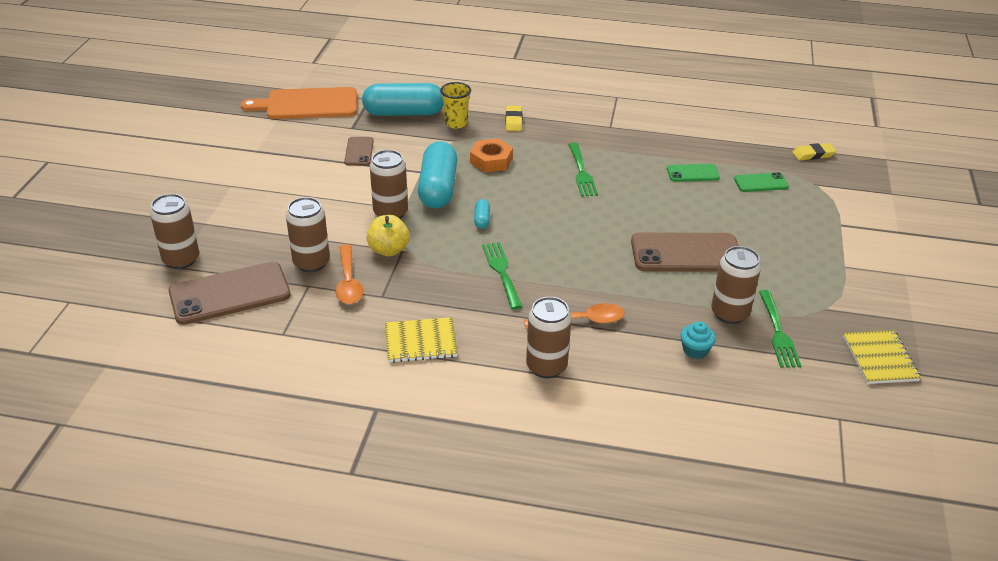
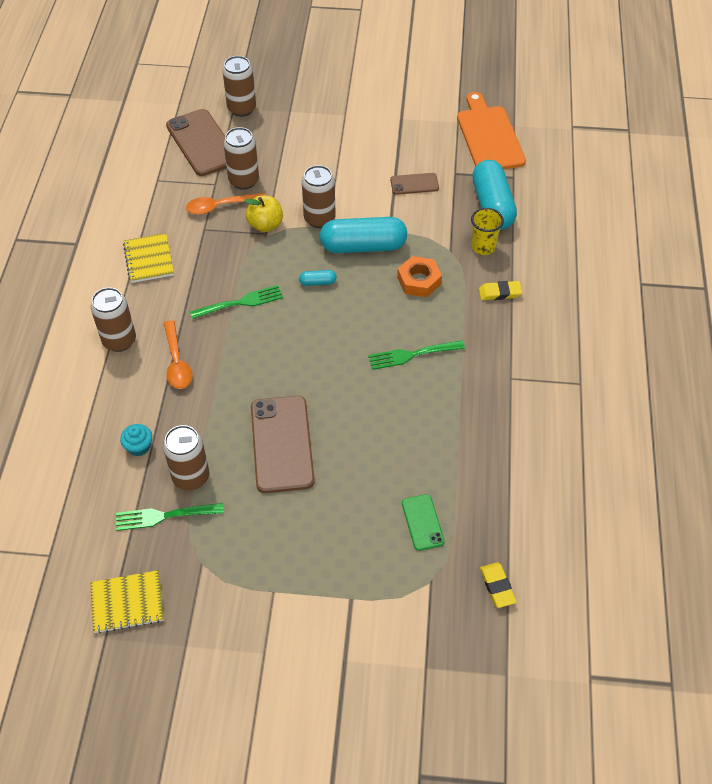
camera: 85 degrees right, 15 degrees up
green phone [667,164,720,182] -> none

